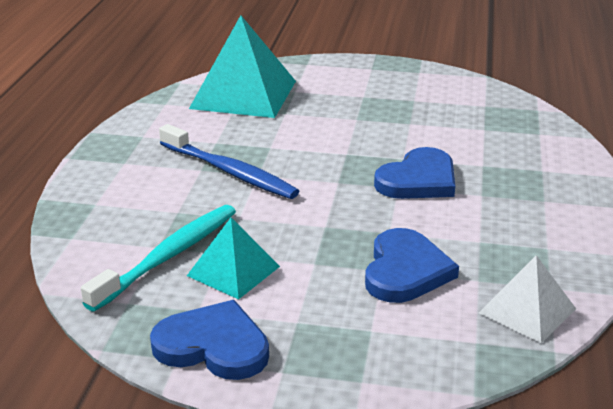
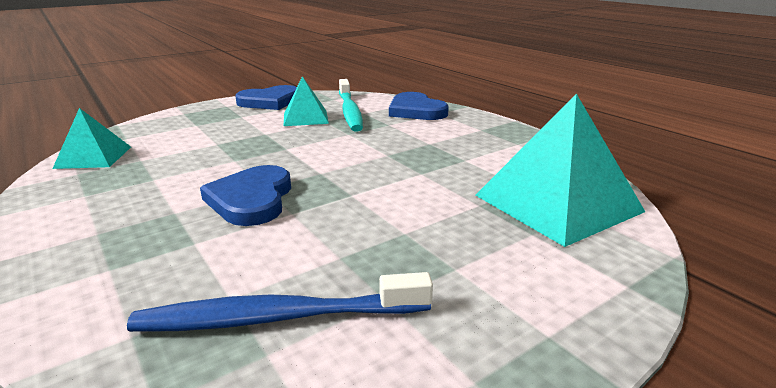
camera: 135 degrees right, 5 degrees down
blue toothbrush [159,124,299,199] -> blue toothbrush moved to [127,272,433,332]
blue heart [365,228,459,303] -> blue heart moved to [389,92,449,120]
white pyramid [479,255,576,343] -> turquoise pyramid [52,108,131,169]

